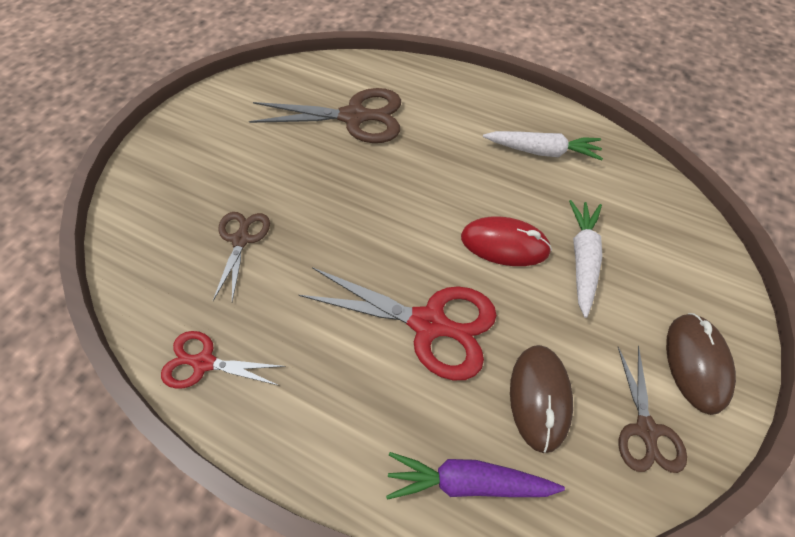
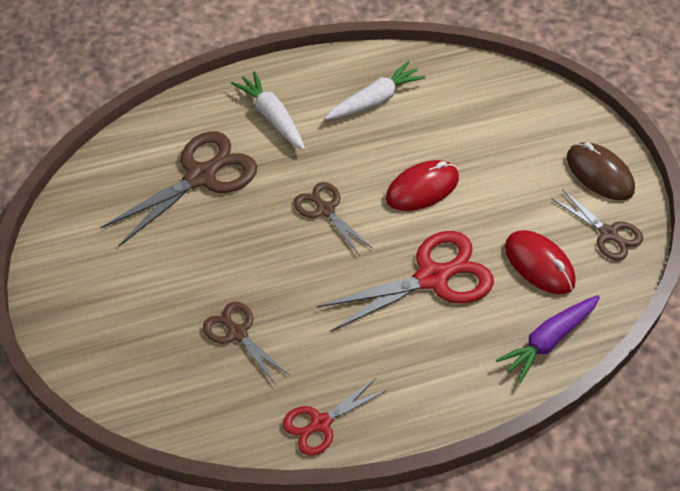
camera: 45 degrees left, 5 degrees down
brown mouse [510,345,573,453] -> red mouse [505,230,576,294]
white carrot [569,200,602,318] -> white carrot moved to [231,71,305,150]
none -> brown scissors [293,182,373,256]

